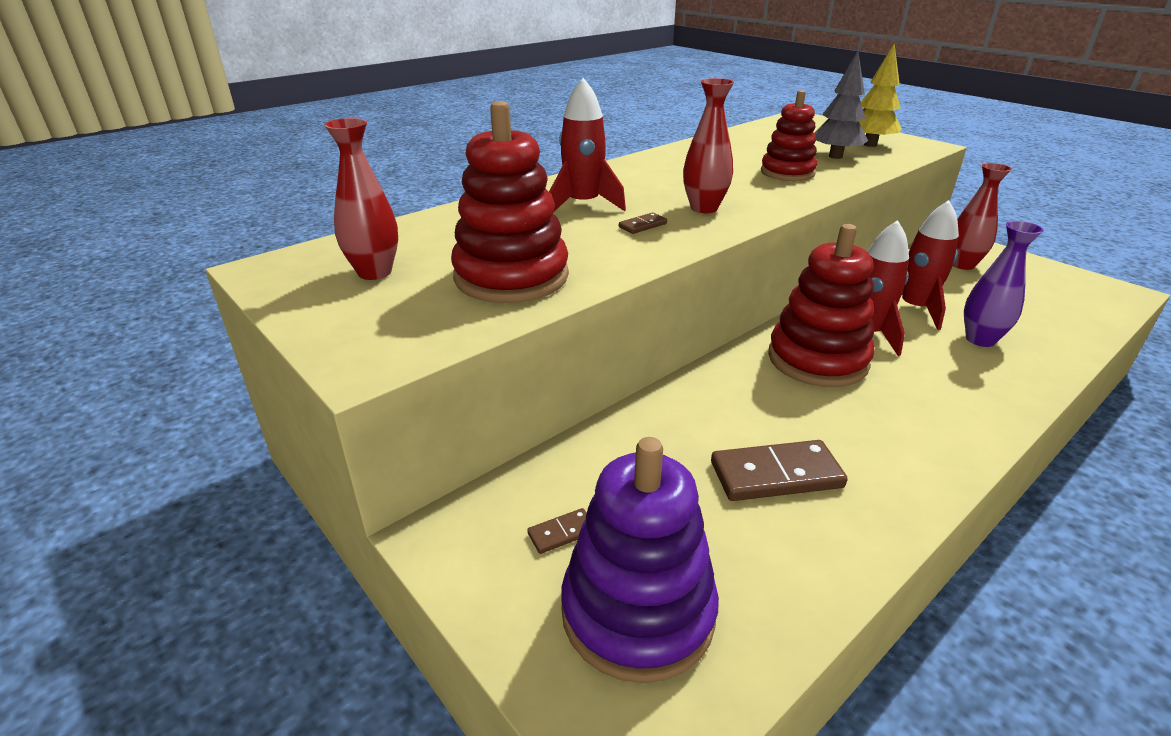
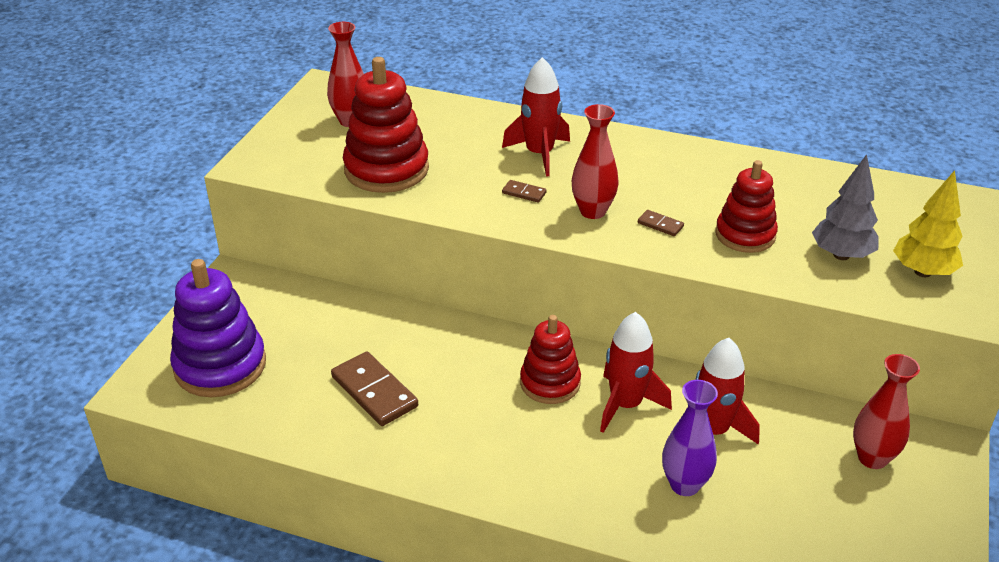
camera: 60 degrees right, 5 degrees up
brown domino [527,508,587,554] -> brown domino moved to [638,210,684,236]
red stacking toy [768,224,874,387] -> red stacking toy [520,315,581,404], size x0.65

